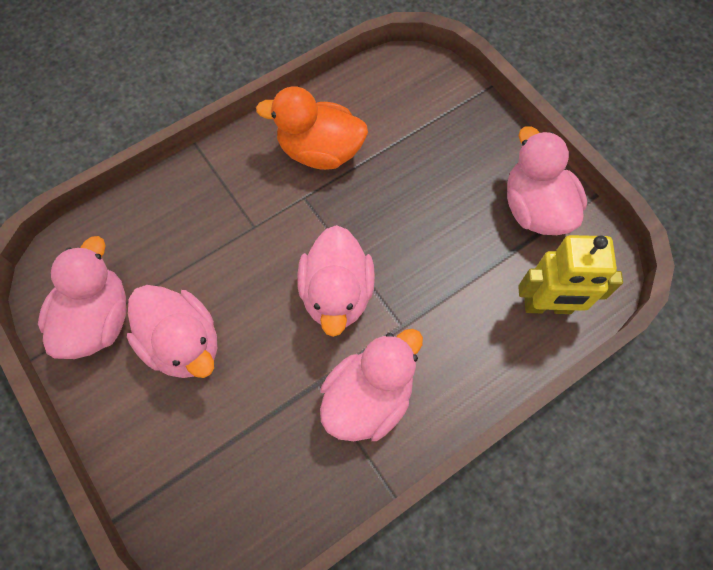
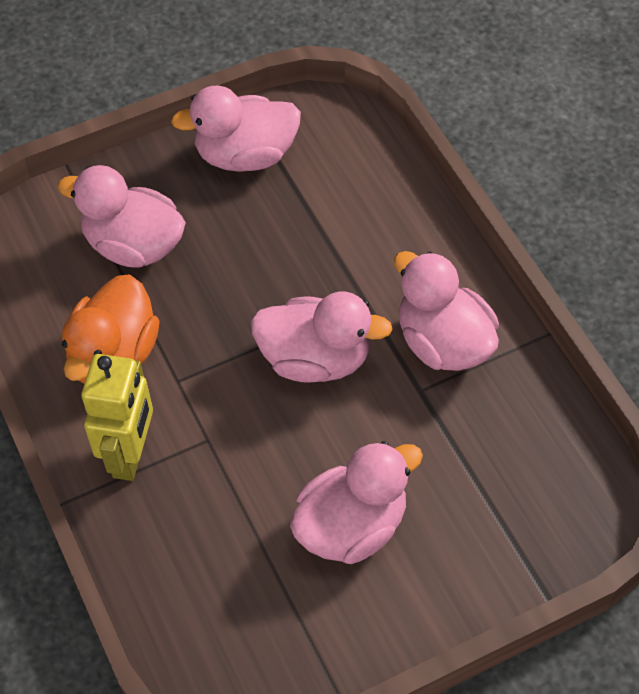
camera: 80 degrees left, 10 degrees down
pink duck [38,236,127,359] -> pink duck moved to [58,165,186,268]
yellow robot [518,235,623,314] -> yellow robot moved to [81,354,153,481]

